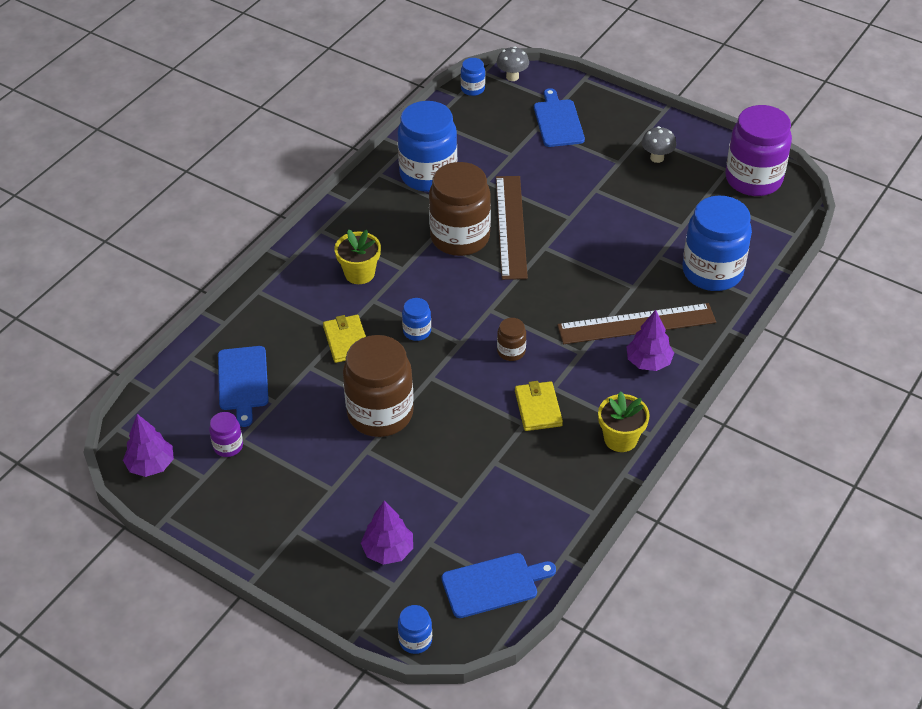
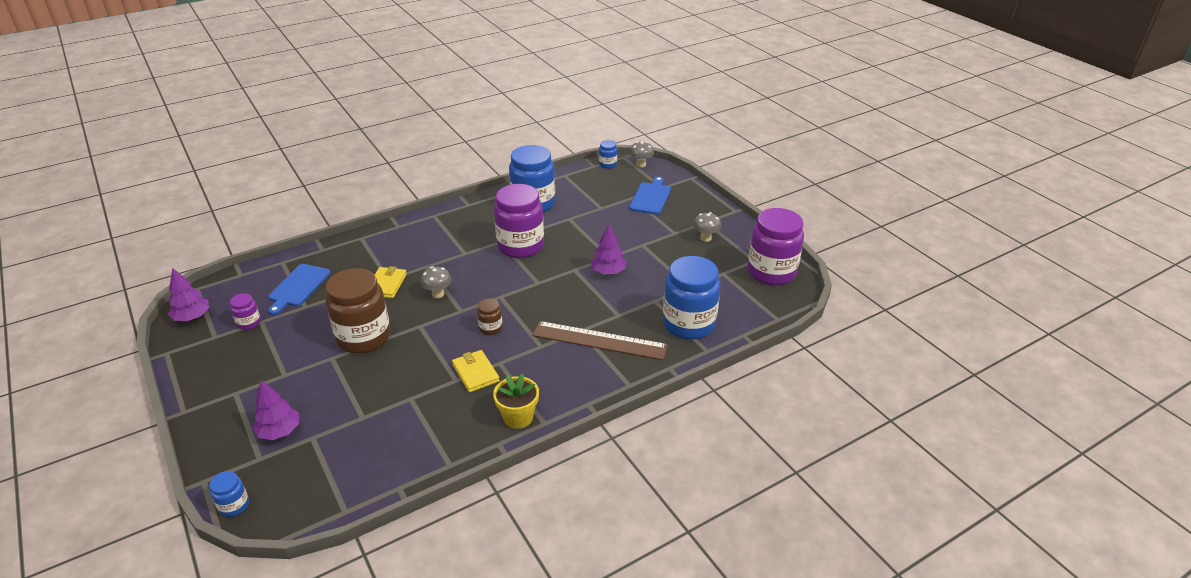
camera: 25 degrees right, 10 degrees down
yellow flower pot [334,229,381,284] -> none
blue jar [402,298,431,341] -> grey mushroom [420,266,452,298]
brown jar [429,162,491,256] -> purple jar [494,184,544,258]
blue cutting board [441,553,556,618] -> none
brown ruler [496,176,528,280] -> none
yellow wallet [515,381,563,431] -> yellow wallet turned 45 degrees counterclockwise [452,350,500,393]
purple tree [627,310,674,371] -> purple tree moved to [590,224,626,275]

